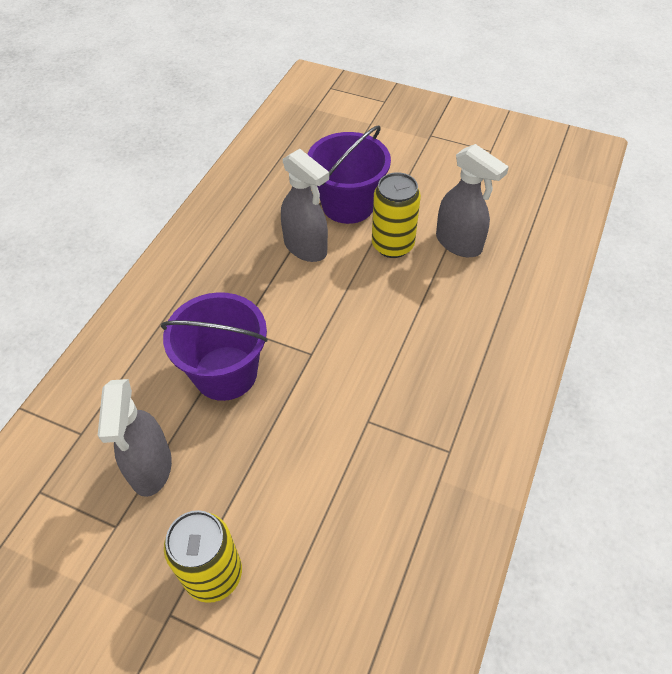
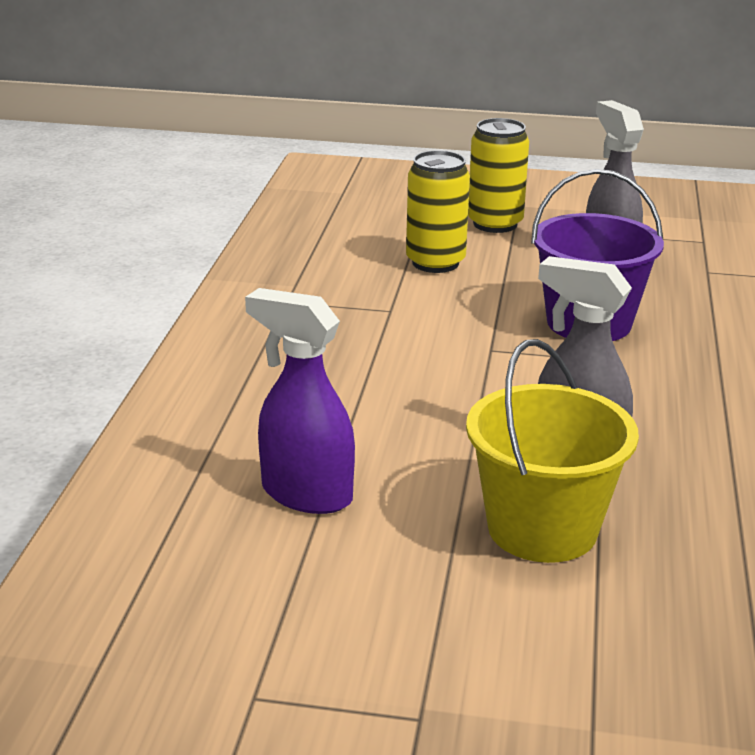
camera: 165 degrees right, 25 degrees down
purple bucket [307,126,391,224] -> yellow bucket [466,339,639,563]
yellow can [372,172,421,258] -> yellow can moved to [406,150,470,273]
grey spray bottle [436,144,509,257] -> purple spray bottle [245,288,355,514]

